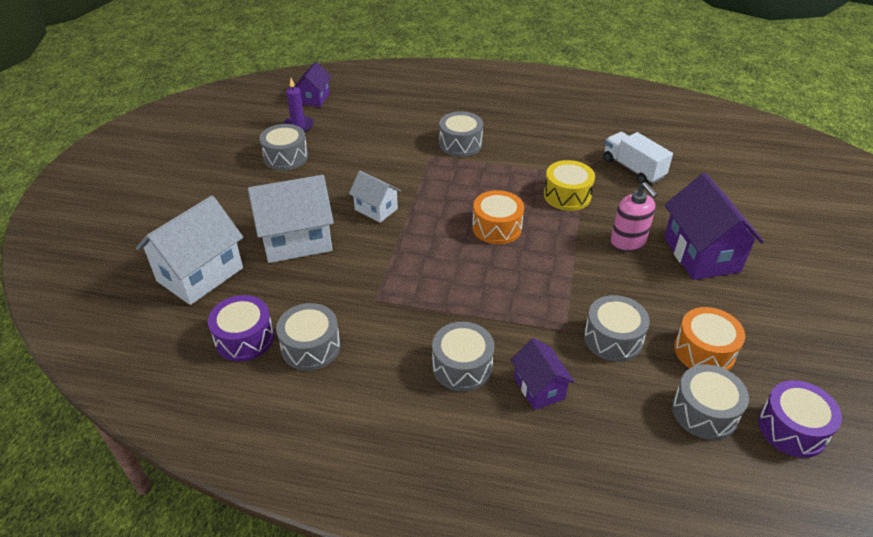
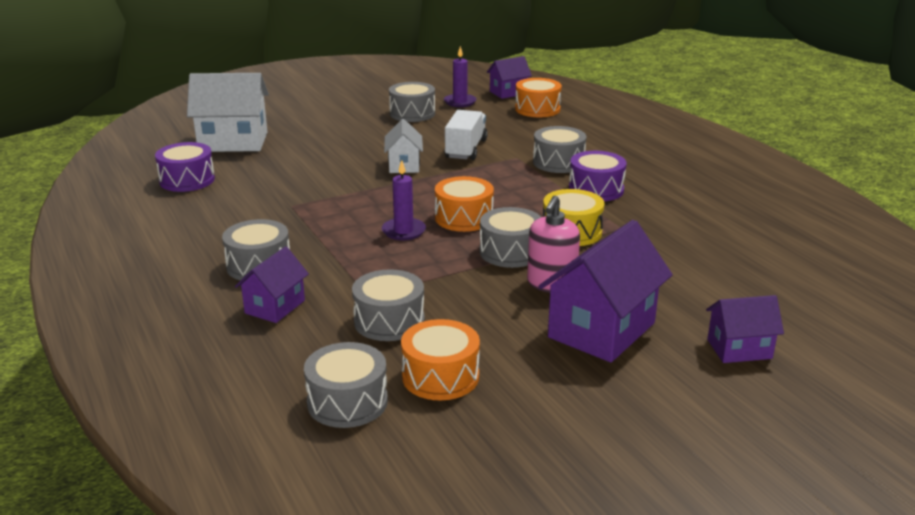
camera: 50 degrees right, 15 degrees down
white house [248,175,334,263] -> none
grey drum [276,303,341,371] -> grey drum moved to [480,207,541,268]
white truck [603,132,673,184] -> white truck moved to [445,110,488,160]
purple drum [758,380,842,458] -> purple drum moved to [569,151,627,201]
none -> purple candle [382,160,426,240]
none -> orange drum [515,78,562,117]
none -> purple house [706,295,784,363]

